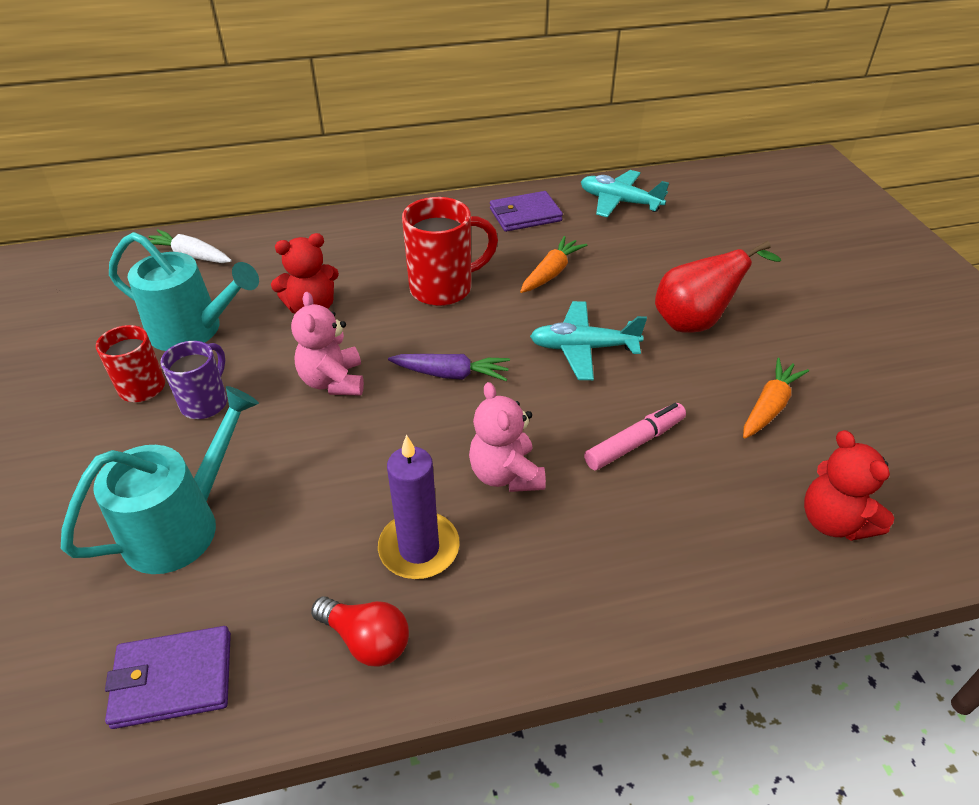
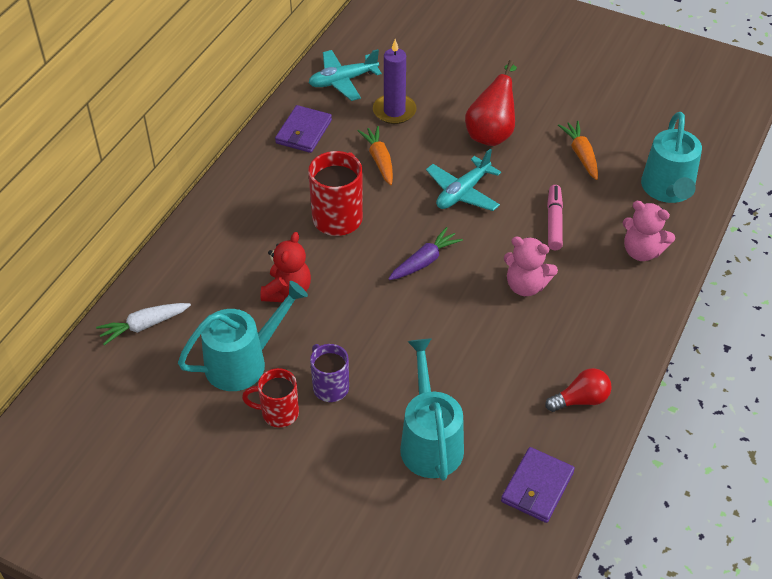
camera: 50 degrees left, 5 degrees up
pink teddy bear [291,292,364,396] -> pink teddy bear moved to [623,201,675,261]
purple candle [378,435,460,579] -> purple candle moved to [373,39,417,124]
red teddy bear [804,430,894,541] -> turquoise watering can [641,112,702,203]

